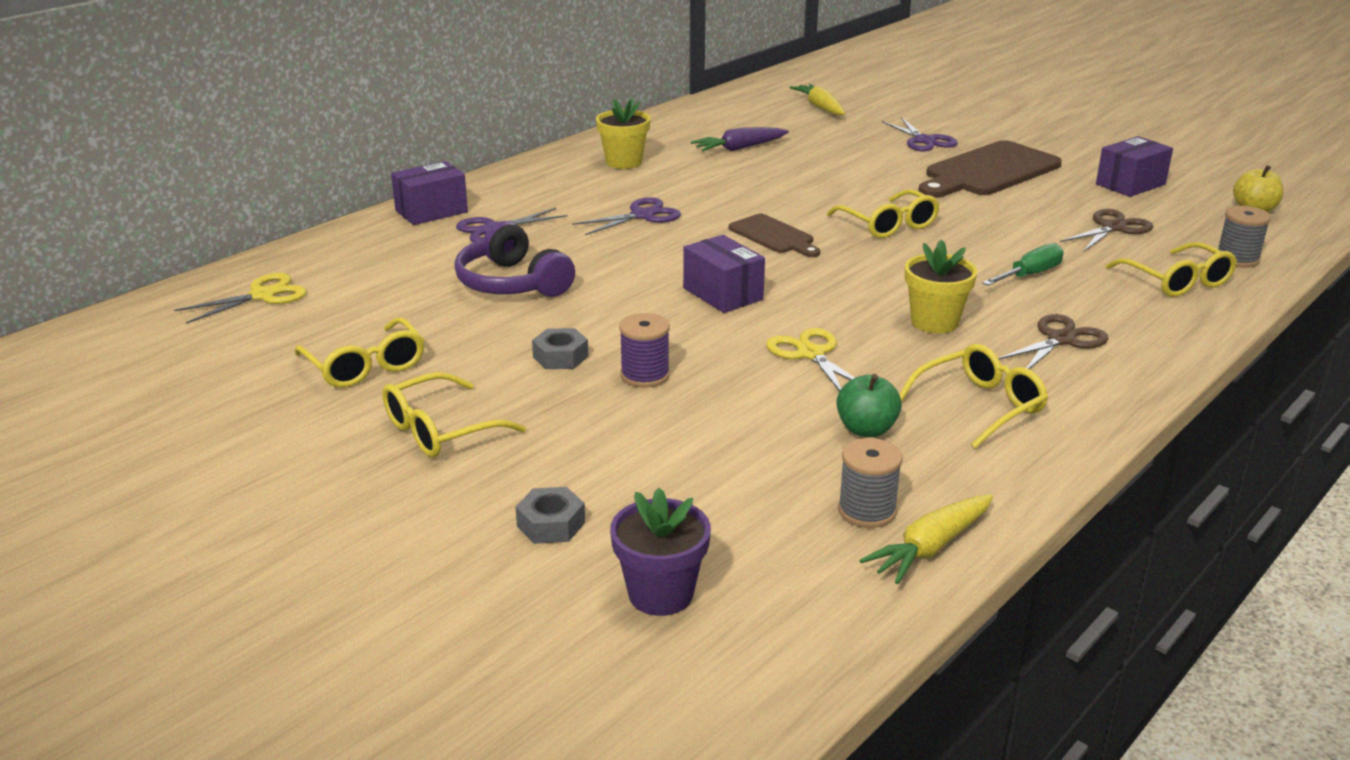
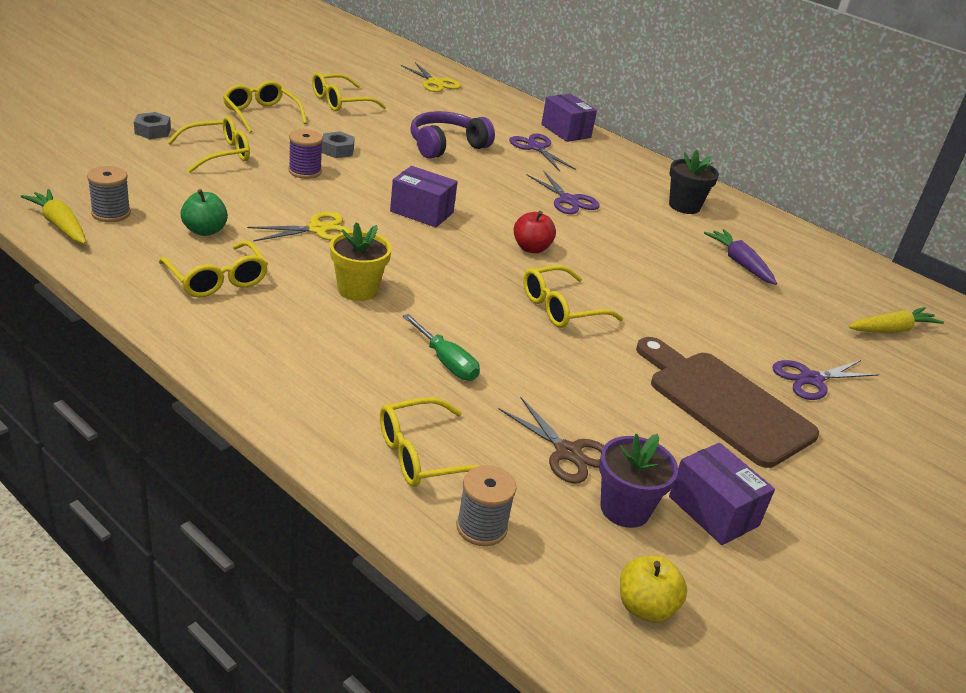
camera: 85 degrees right, 5 degrees up
yellow flower pot [596,98,651,169] -> black flower pot [669,150,719,214]
purple flower pot [610,488,711,616] -> purple flower pot moved to [599,434,678,528]
purple box [683,235,765,313] -> purple box turned 60 degrees clockwise [390,166,458,227]
brown cutting board [729,214,820,257] -> red apple [514,211,556,253]
brown scissors [998,314,1109,369] -> none
none -> yellow glasses [167,116,250,173]

